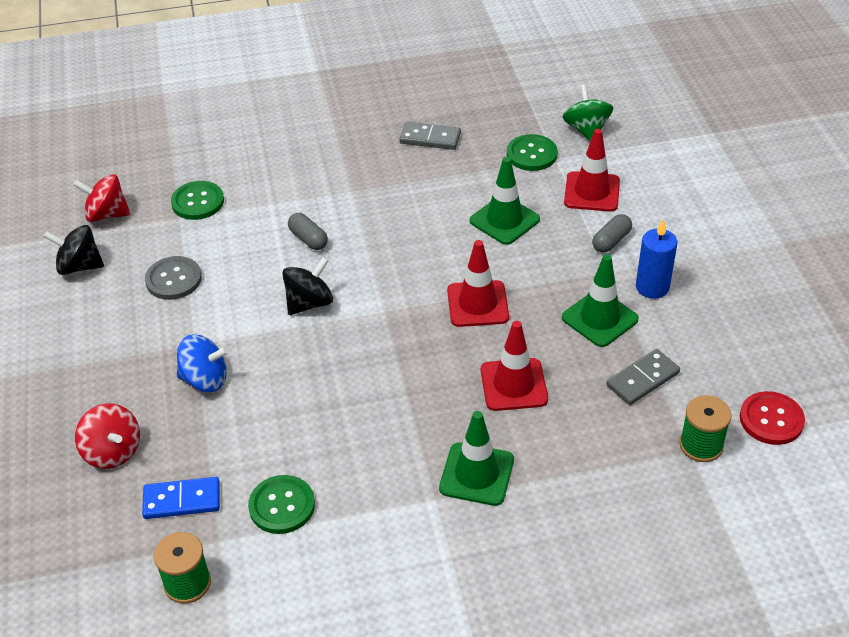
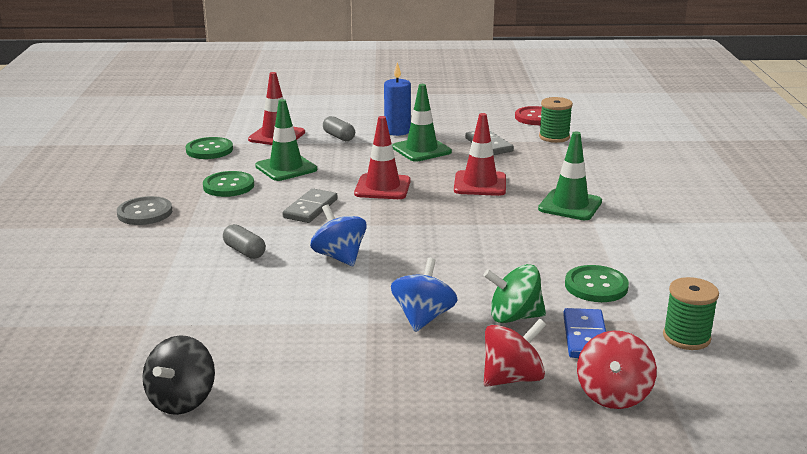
camera: 80 degrees left, 20 degrees down
red spinning top [73,174,131,222] -> red spinning top moved to [577,331,657,409]
grey button [145,256,202,300] -> grey button moved to [117,196,172,225]
green button [171,181,224,220] -> green button moved to [203,171,254,197]
black spinning top [282,257,333,315] -> blue spinning top [310,205,367,266]
grey capsule [288,213,328,250] -> grey capsule turned 75 degrees clockwise [223,224,266,259]
grey domino [399,122,461,150] -> grey domino moved to [282,188,338,223]
green spinning top [562,84,613,141] -> green spinning top moved to [483,264,546,323]

